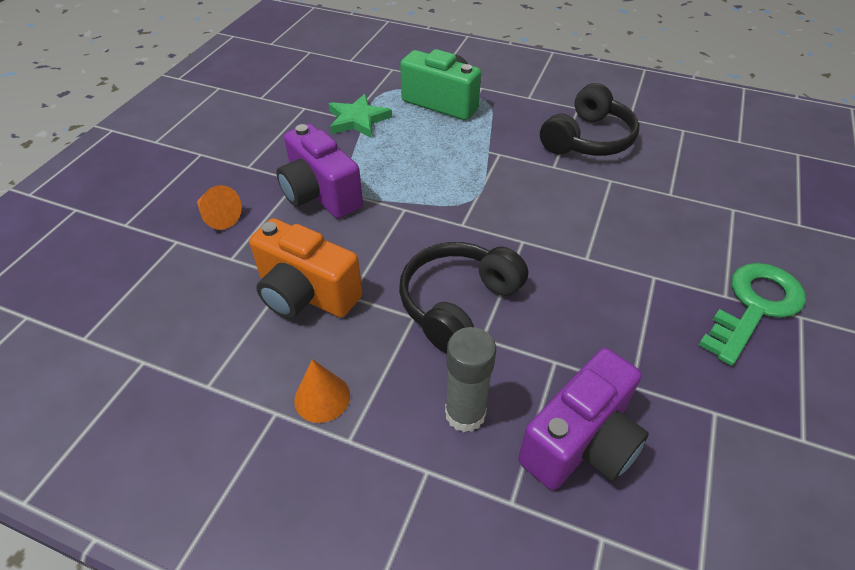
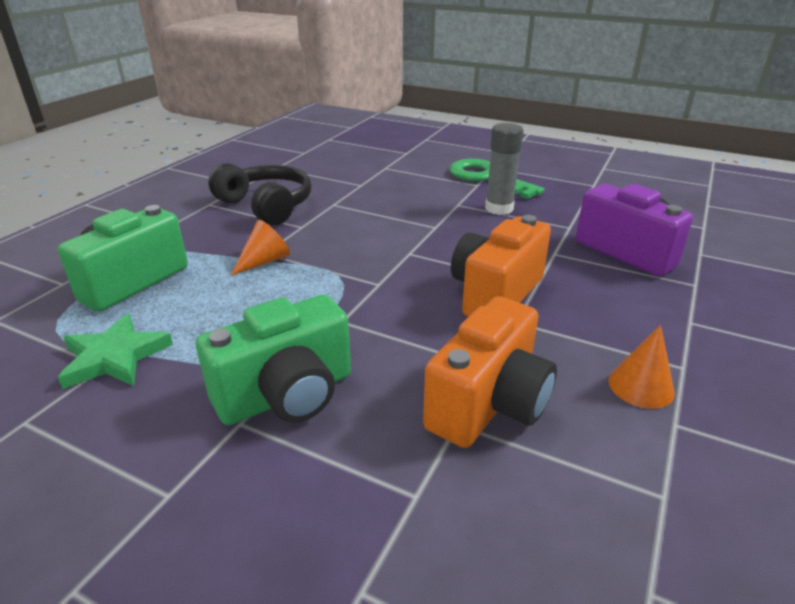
camera: 85 degrees left, 15 degrees down
orange cone [197,185,242,230] -> orange cone moved to [231,220,290,276]
purple camera [277,124,363,218] -> green camera [196,295,351,425]
black headphones [399,242,528,353] -> orange camera [451,215,551,317]
grey glue stick [445,327,496,432] -> grey glue stick moved to [485,123,524,215]

